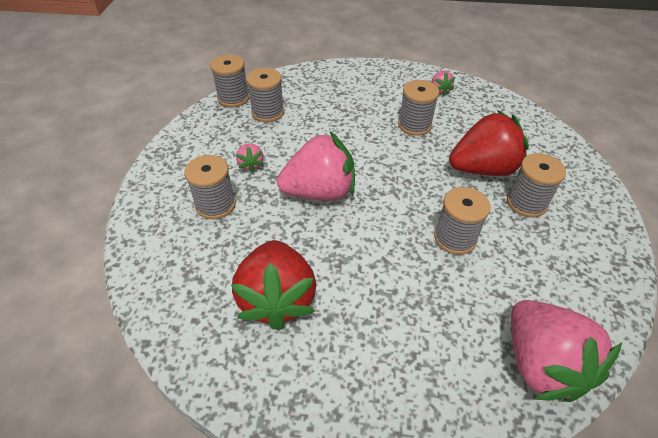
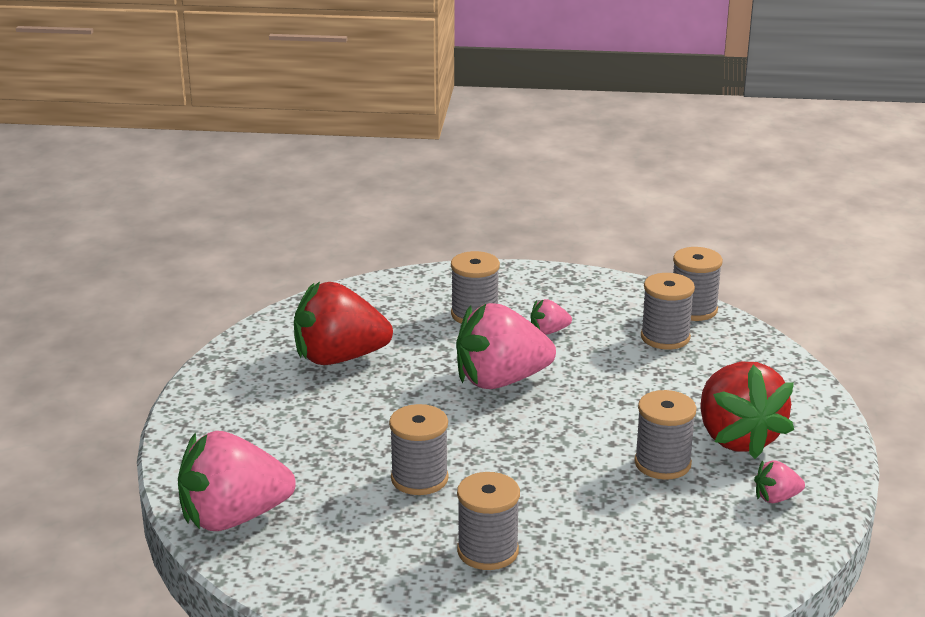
camera: 90 degrees right, 20 degrees down
pink strawberry [277,132,355,201] -> pink strawberry turned 90 degrees clockwise [456,303,556,389]
red strawberry [449,110,529,176] -> red strawberry moved to [700,362,794,459]

